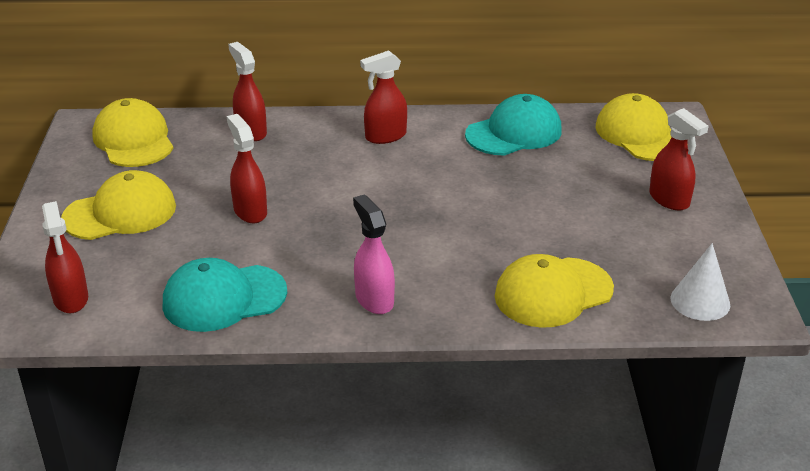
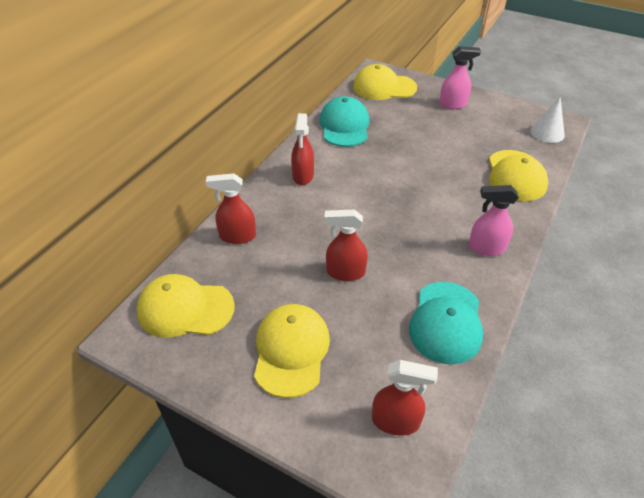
camera: 60 degrees left, 10 degrees up
red spray bottle [649,108,709,211] -> pink spray bottle [439,46,481,109]

